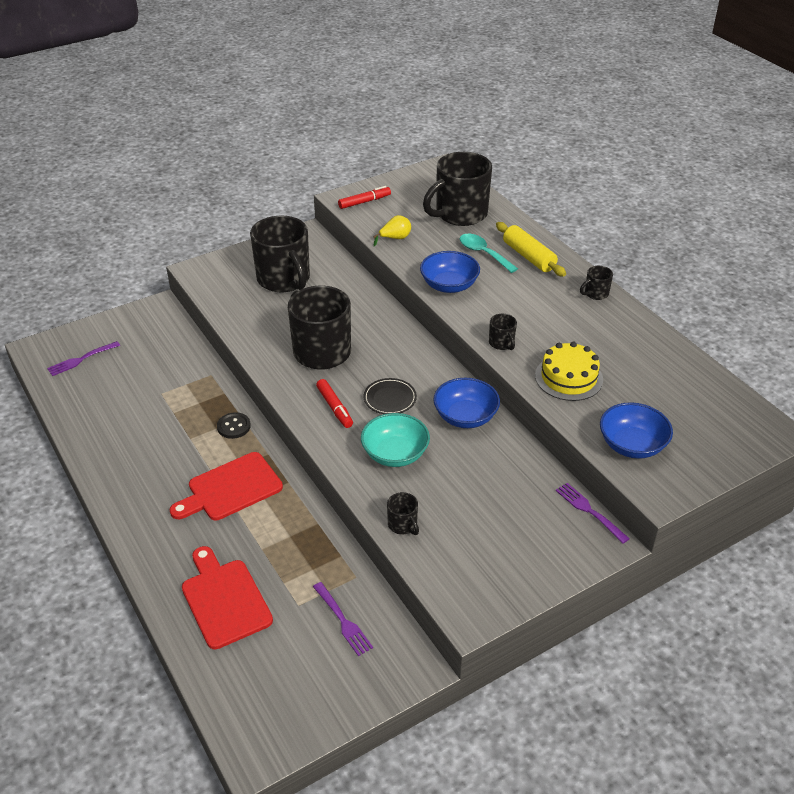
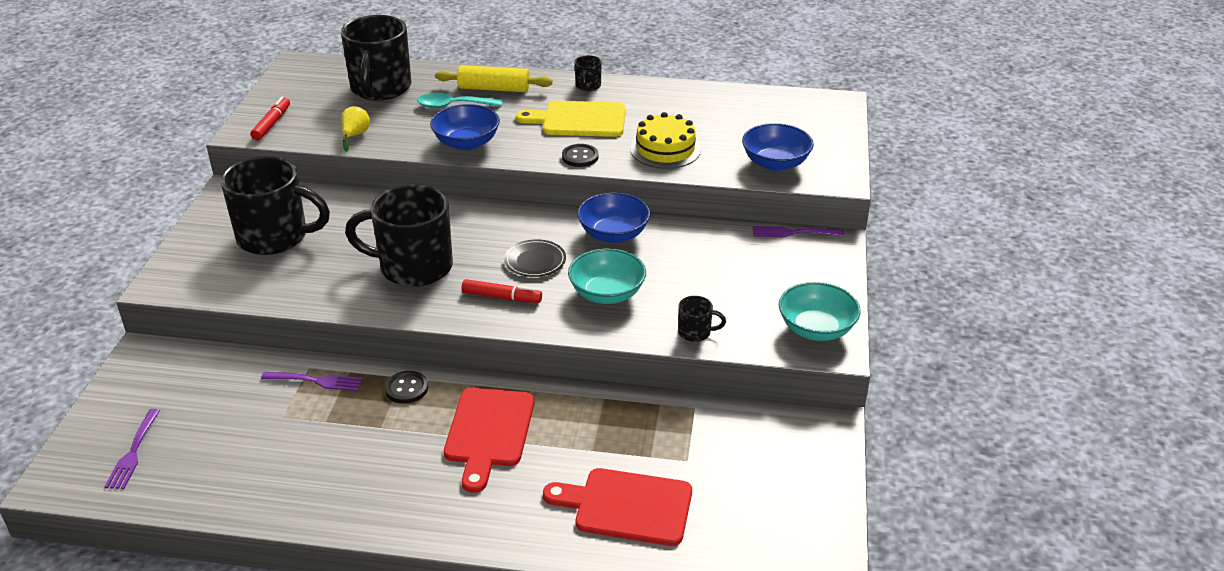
camera: 50 degrees left, 5 degrees down
purple fork [313,582,373,656] -> purple fork moved to [261,372,363,391]
black mug [489,314,517,350] -> black button [562,144,599,167]
none -> yellow cutting board [516,101,626,137]
none -> turquoise bowl [779,282,861,341]

